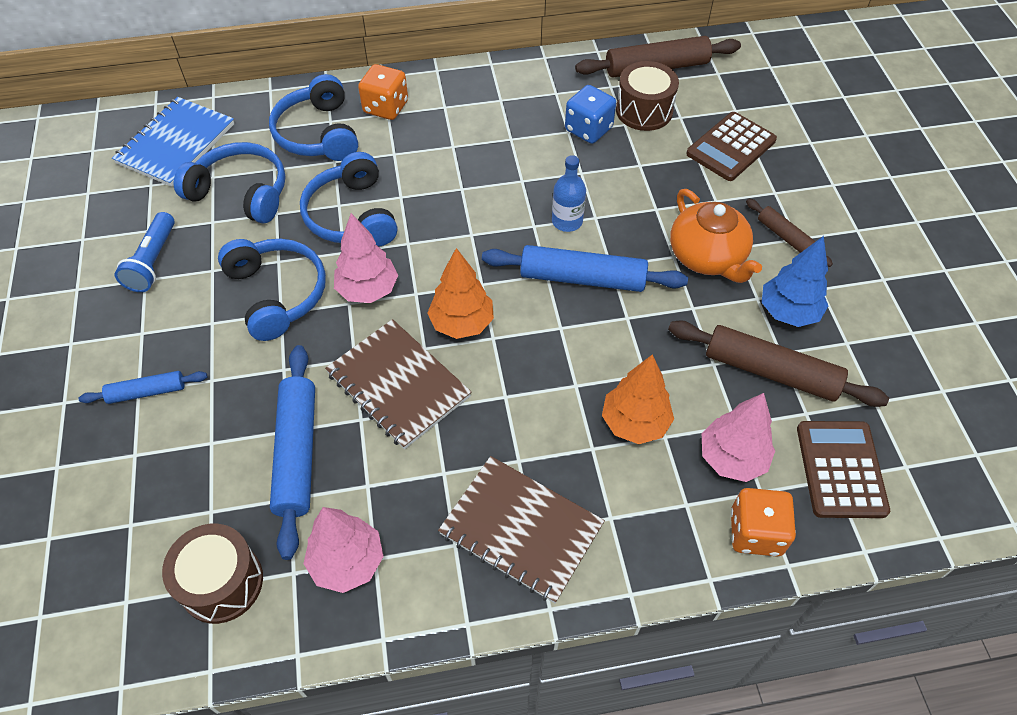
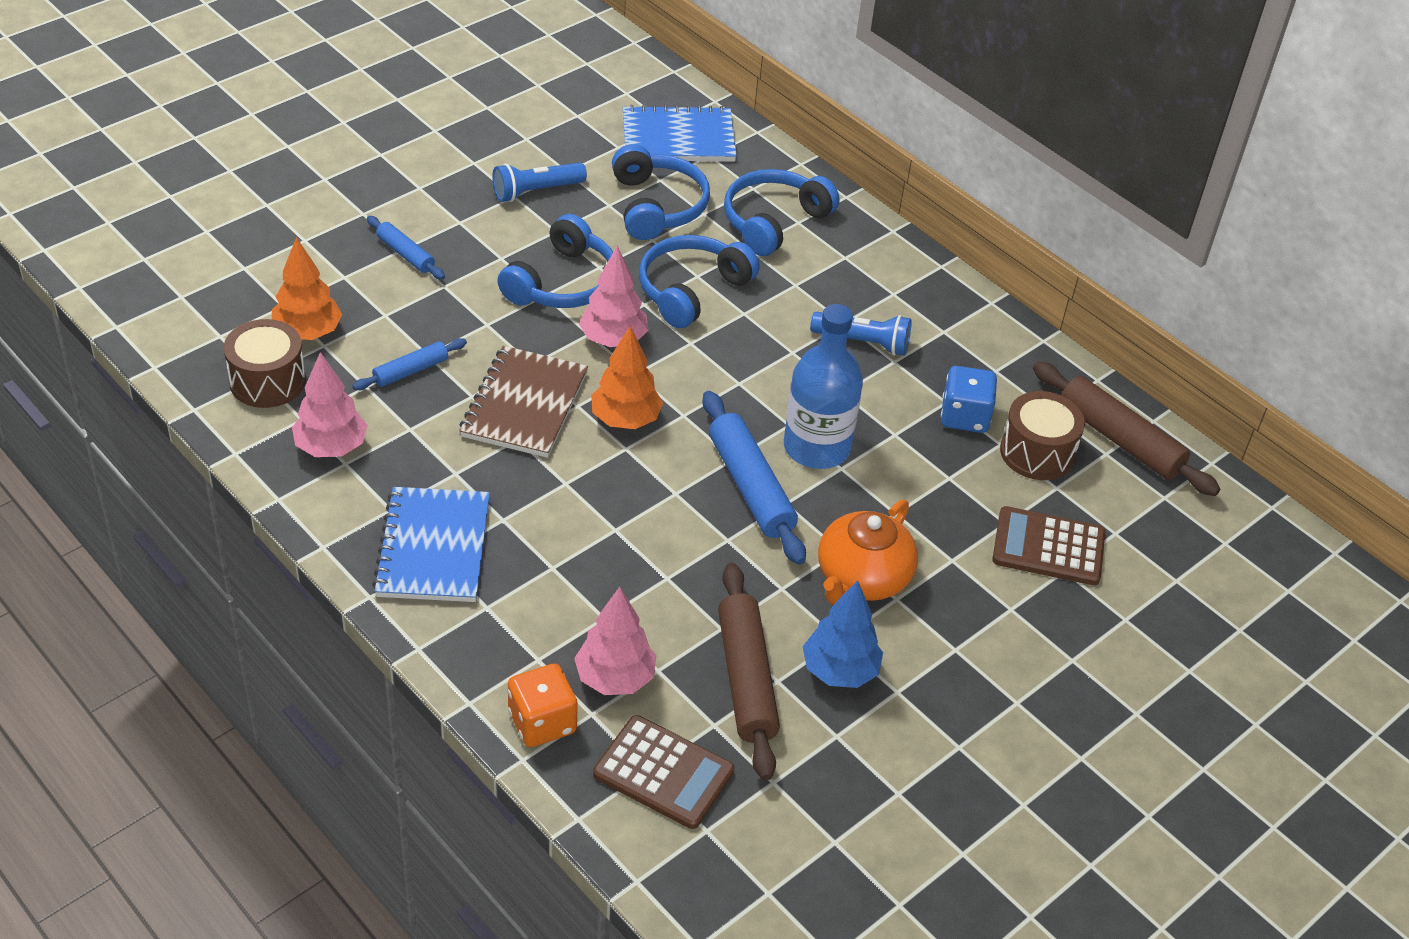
camera: 55 degrees right, 10 degrees down
blue rolling pin [270,345,315,560] -> blue rolling pin [353,338,467,390], size x0.56
orange dice [358,64,408,120] -> none
brown notebook [438,456,605,603] -> blue notebook [372,487,490,602]
blue bottle [552,155,586,232] -> blue bottle [784,304,863,469], size x1.80
orange tree [602,354,674,444] -> orange tree moved to [272,237,343,340]
brown rolling pin [746,199,833,267] -> none
brown calculator [797,421,890,518] -> brown calculator turned 60 degrees clockwise [593,715,734,829]
none -> blue flashlight [810,312,912,356]

